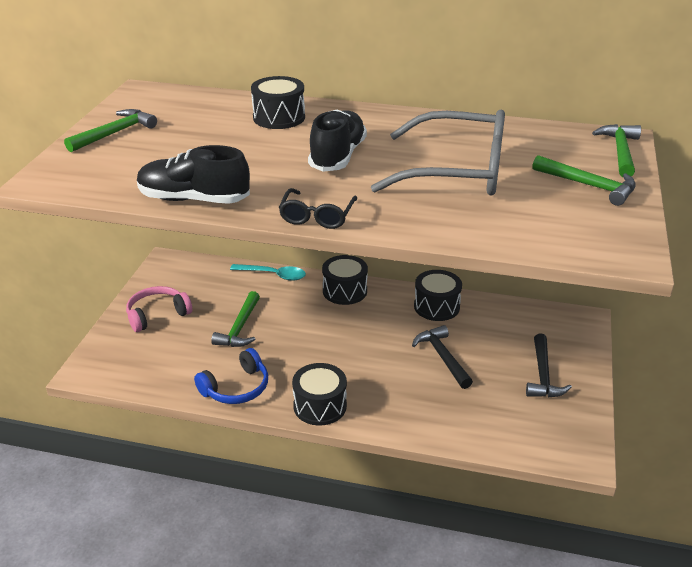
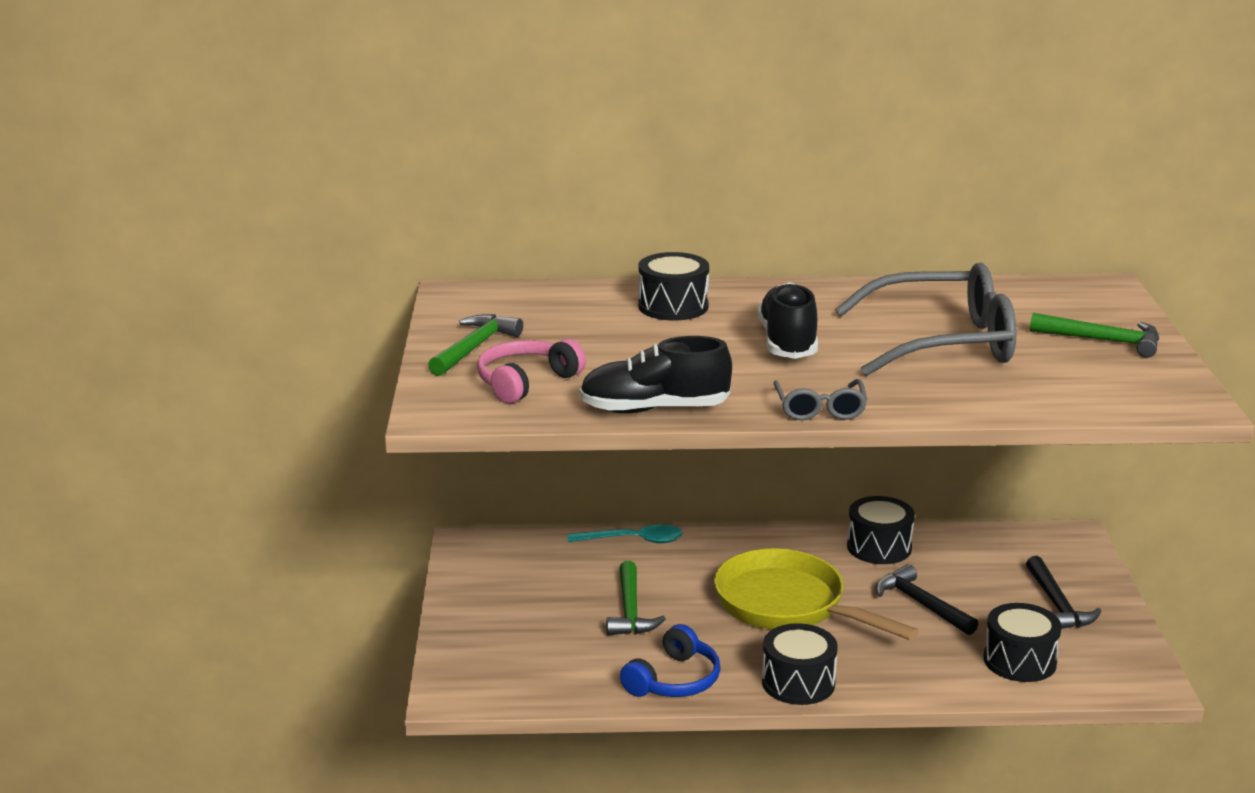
camera: 15 degrees left, 10 degrees down
pink headphones [126,286,192,332] -> pink headphones moved to [477,339,586,404]
black glasses [279,188,357,229] -> grey glasses [773,379,867,420]
black drum [322,255,368,305] -> black drum moved to [984,603,1062,682]
green hammer [592,124,641,178] -> none
none -> yellow pan [714,548,919,640]

